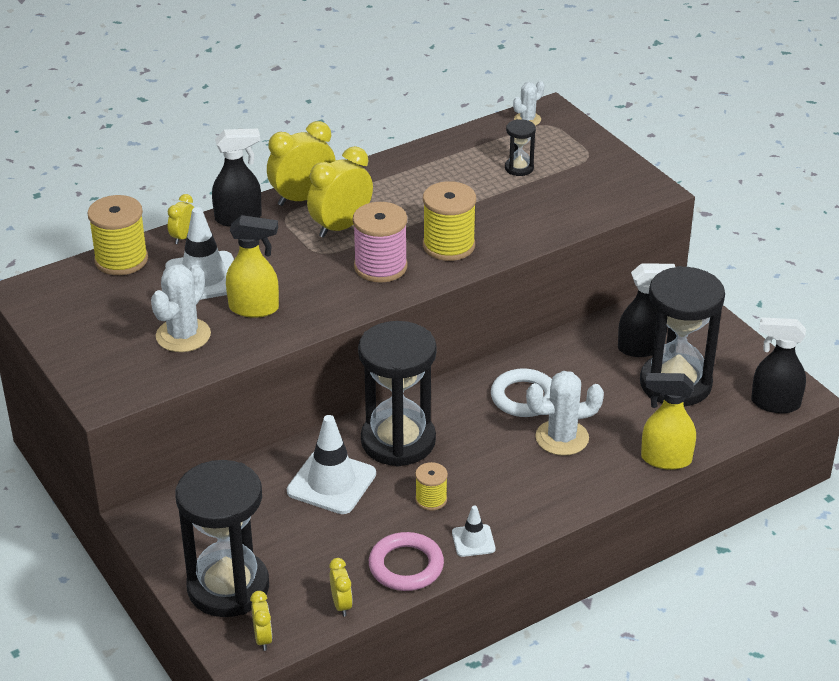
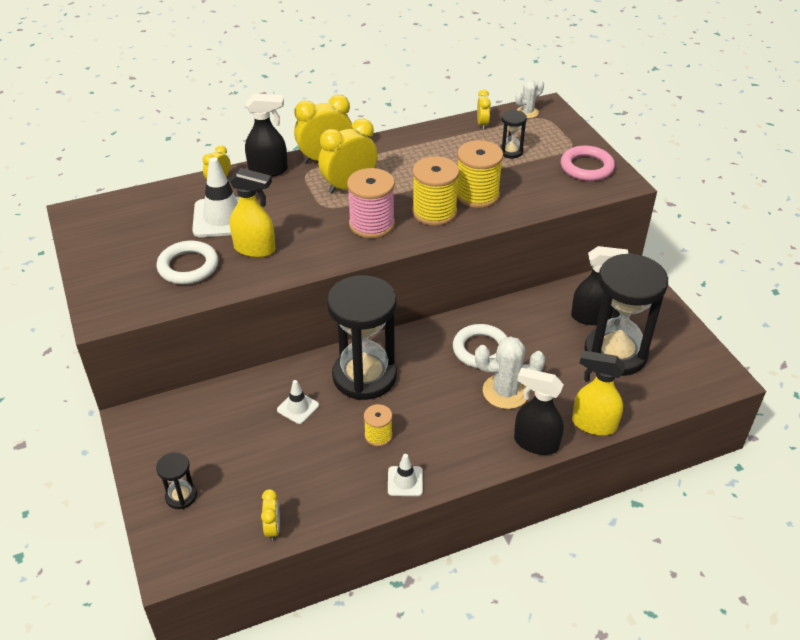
camera: 10 degrees right, 5 degrees up
yellow spool [87,195,148,275] -> yellow spool moved to [457,140,503,208]
white cactus [151,264,211,352] -> white ring [156,241,219,284]
black hourglass [176,460,269,617] -> black hourglass [156,452,197,509], size x0.43
yellow clock [250,591,272,651] -> yellow clock moved to [477,89,491,130]
white traffic cone [287,415,376,514] -> white traffic cone [277,380,319,424], size x0.52
pink ring [369,532,444,591] -> pink ring moved to [561,146,615,181]
black spray bottle [751,317,806,413] -> black spray bottle moved to [514,368,564,455]

